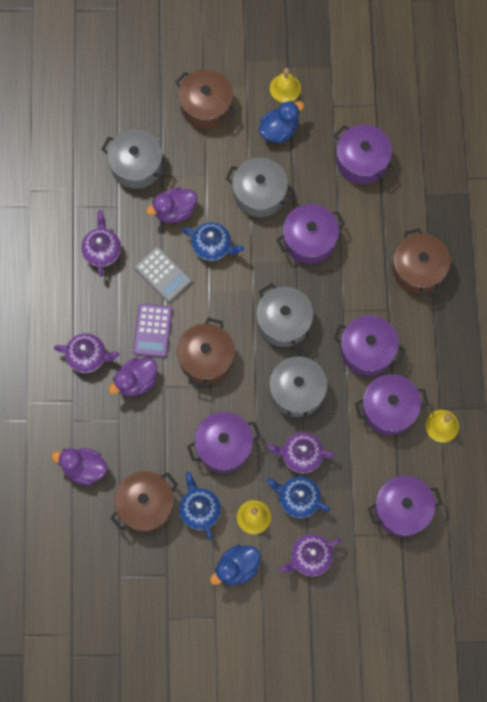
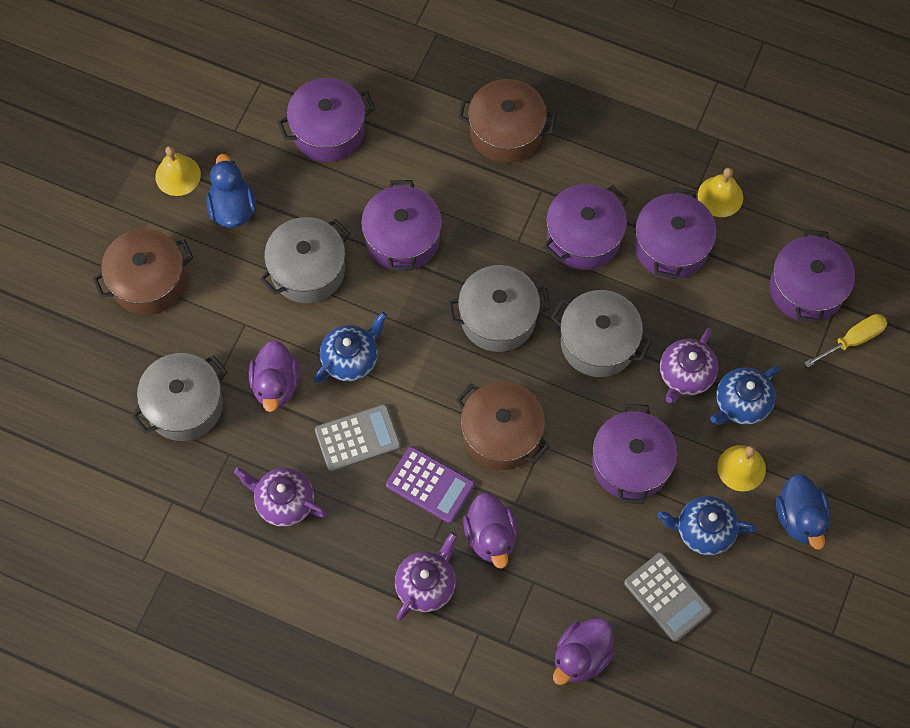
camera: 65 degrees left, 5 degrees down
brown pot [110,471,178,532] -> grey calculator [624,552,712,642]
purple teapot [279,534,342,576] -> none
none -> yellow screwdriver [804,314,887,367]

